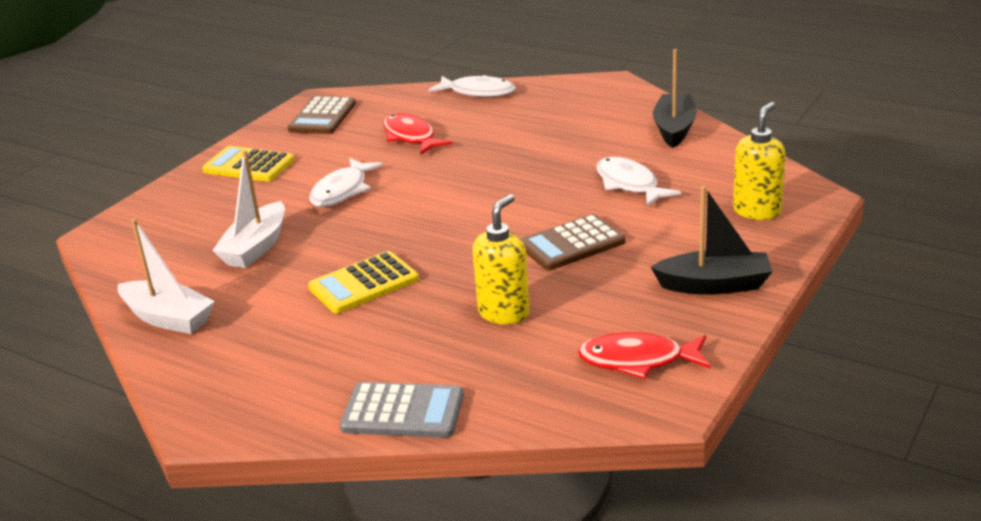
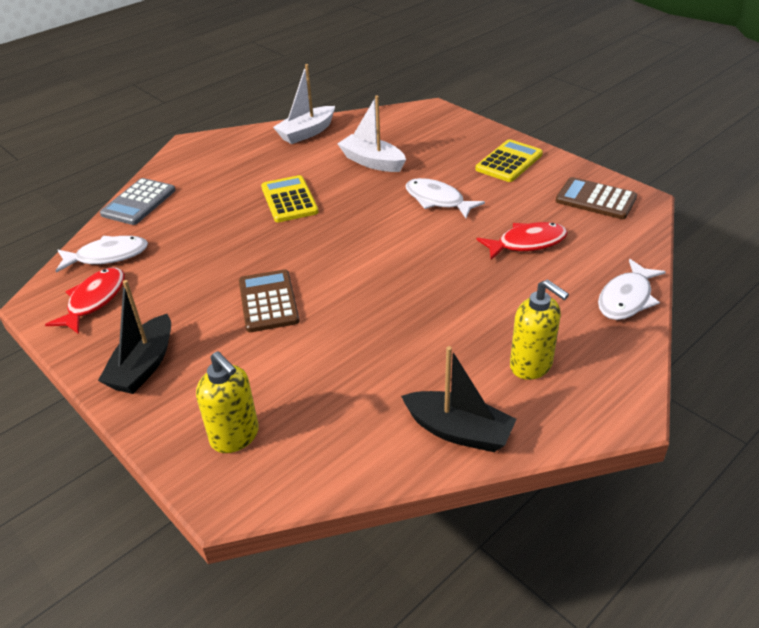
camera: 105 degrees right, 10 degrees up
yellow soap dispenser [473,194,530,325] -> yellow soap dispenser moved to [510,279,569,380]
white fish [596,157,681,207] -> white fish moved to [56,236,148,273]

